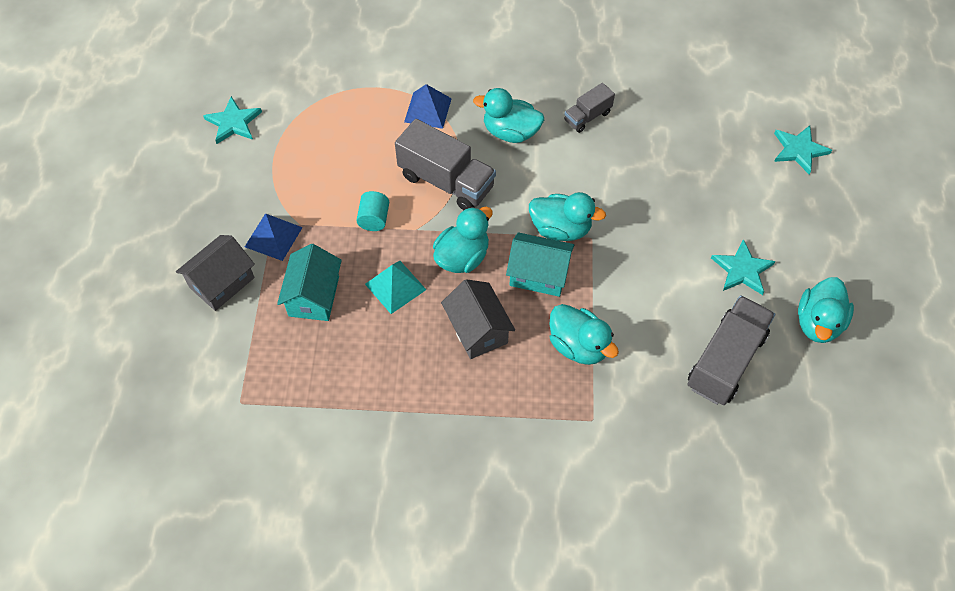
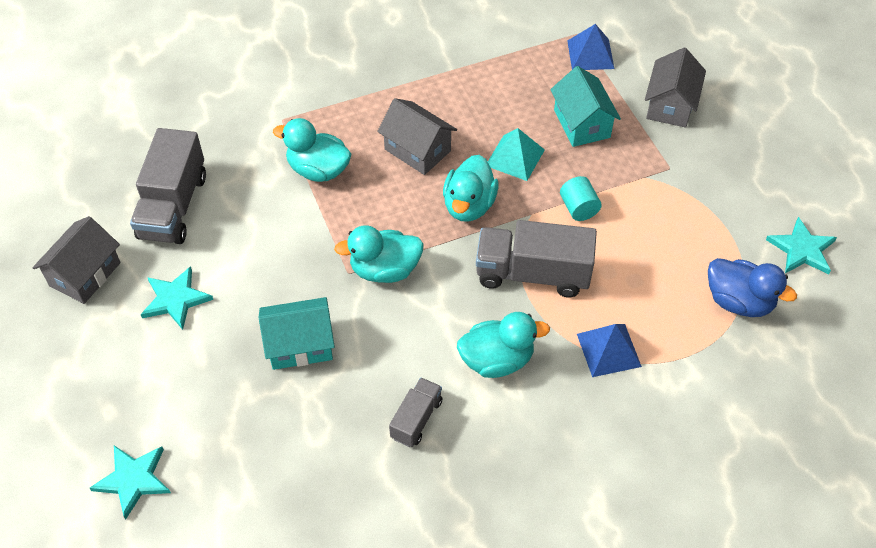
camera: 155 degrees right, 5 degrees down
blue pyramid [245,214,303,261] -> blue pyramid moved to [567,24,614,70]
turquoise house [506,232,574,297] -> turquoise house moved to [258,297,335,370]
turquoise duck [798,277,854,343] -> grey house [33,216,120,304]
none -> blue duck [708,258,797,317]

